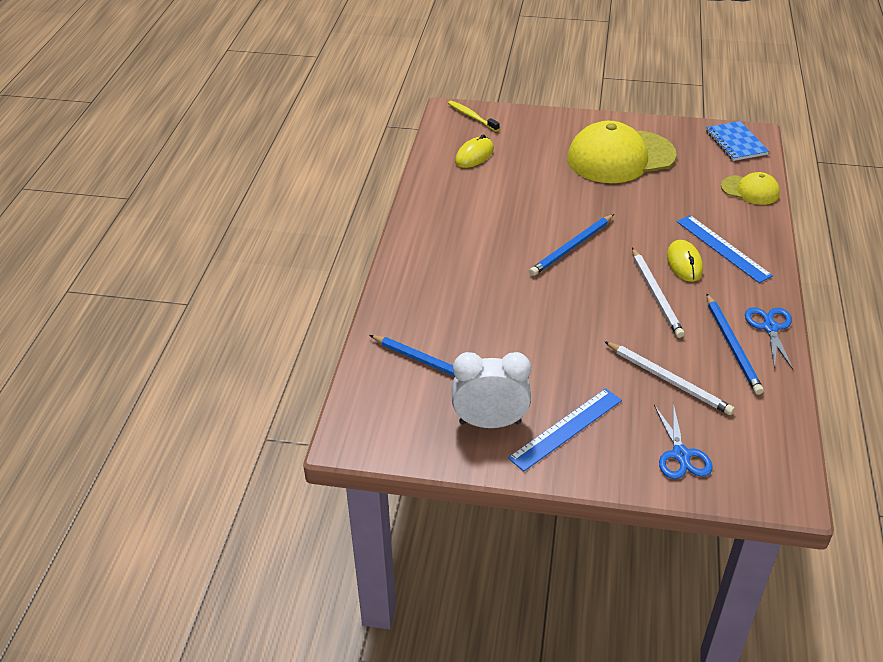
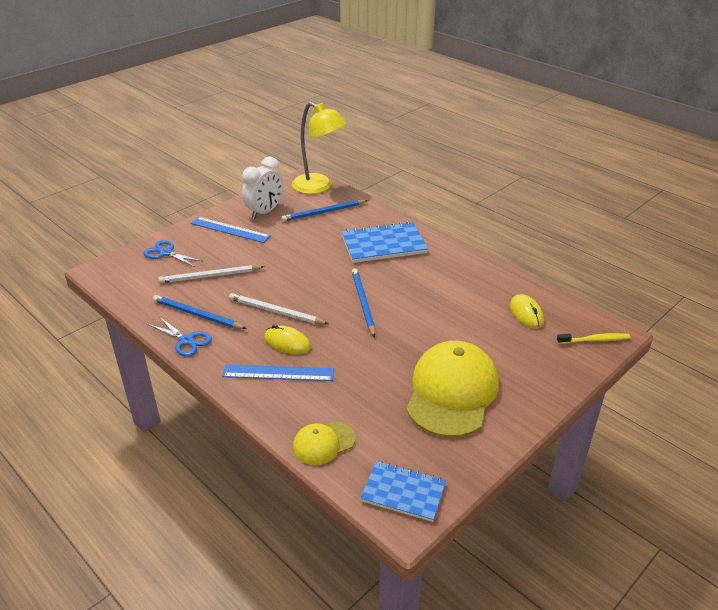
camera: 125 degrees right, 5 degrees down
blue ruler [508,388,622,471] -> blue ruler turned 60 degrees counterclockwise [191,217,271,243]
none -> yellow lamp [292,102,347,194]
none -> blue notebook [341,222,428,263]

